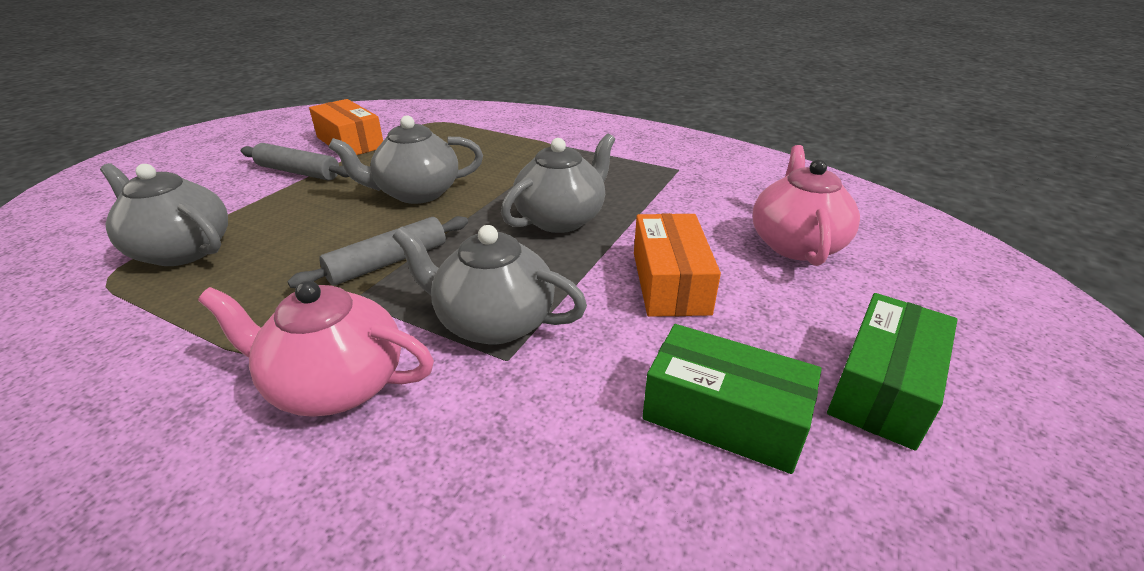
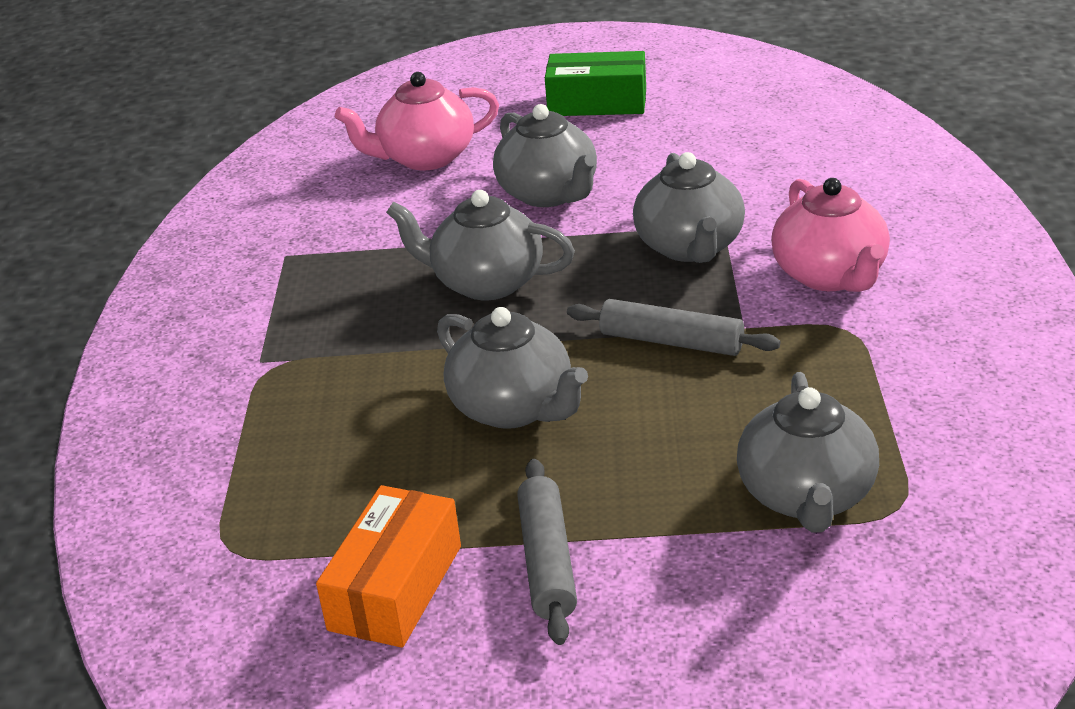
camera: 115 degrees left, 0 degrees up
orange box [634,213,721,317] -> grey teapot [493,104,597,207]
green box [642,324,822,474] -> none

